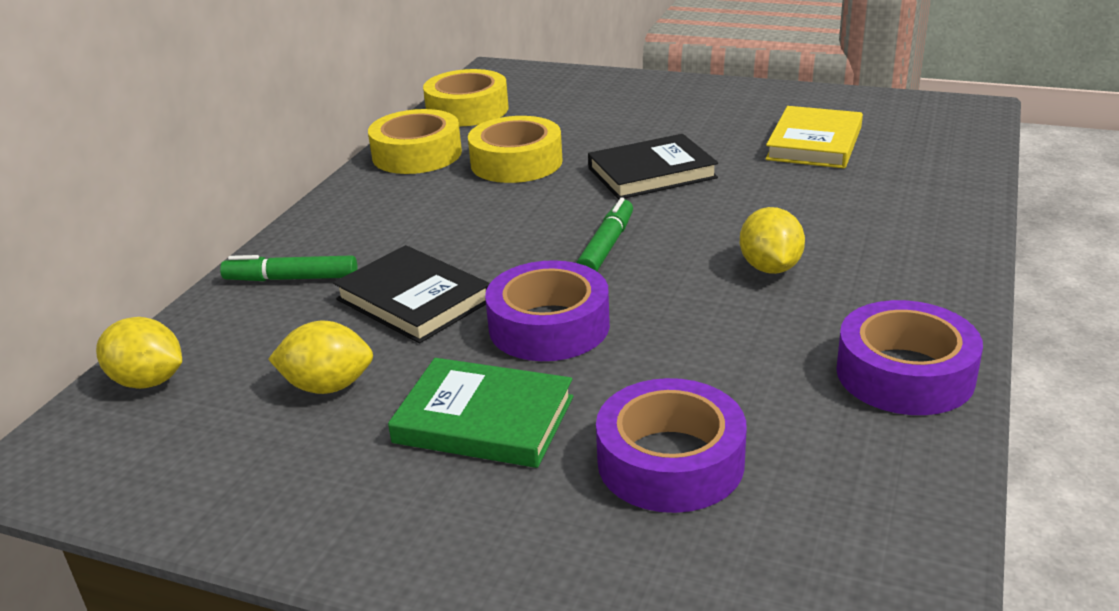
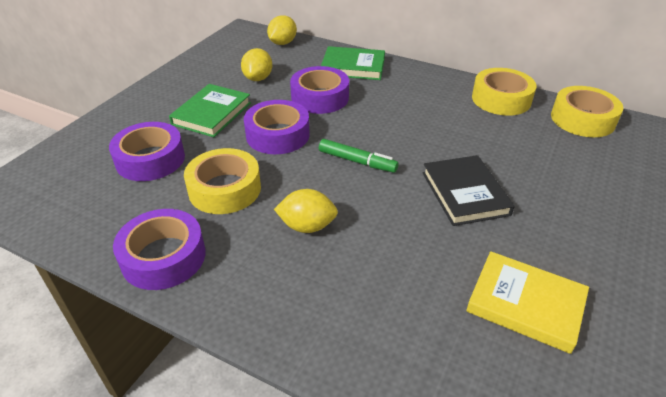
camera: 95 degrees right, 10 degrees up
green marker [220,255,357,281] -> green book [321,46,385,80]
black book [333,245,490,343] -> purple tape [290,66,349,114]
yellow tape [468,116,563,183] -> yellow tape moved to [184,148,261,214]

